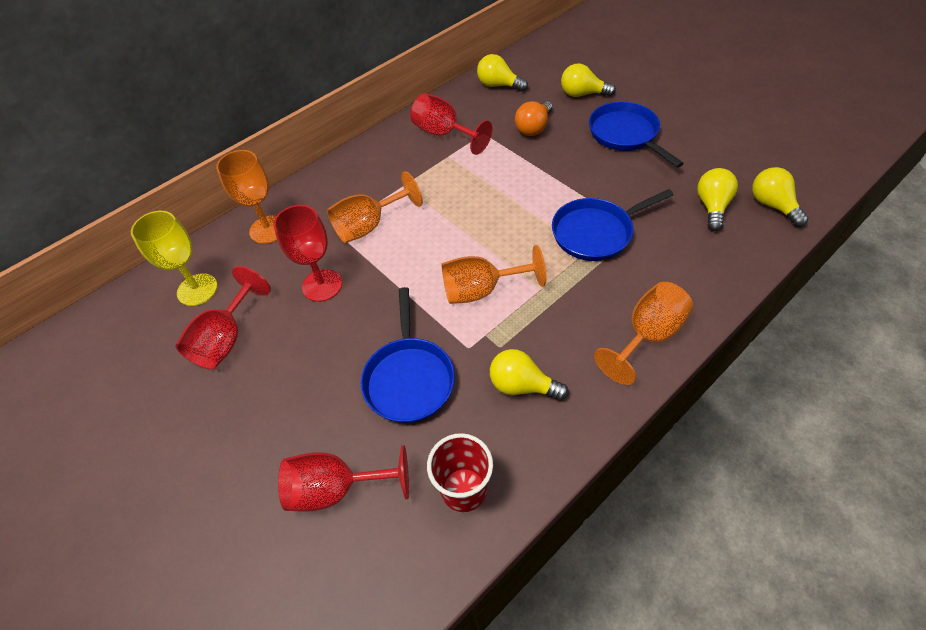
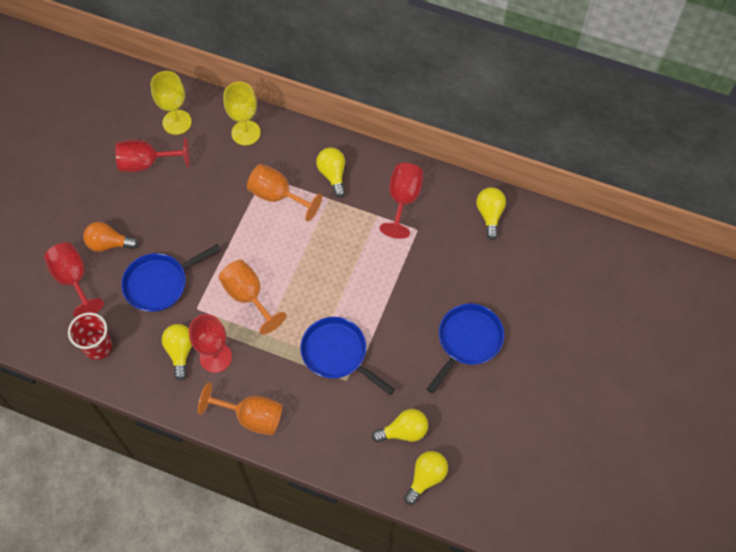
camera: 60 degrees right, 10 degrees up
orange goblet [216,150,277,244] -> yellow goblet [224,82,261,145]
red goblet [274,205,342,302] -> red goblet moved to [189,314,232,373]
orange light bulb [515,101,552,136] -> orange light bulb moved to [83,222,138,252]
yellow light bulb [561,63,616,97] -> yellow light bulb moved to [316,148,345,198]

